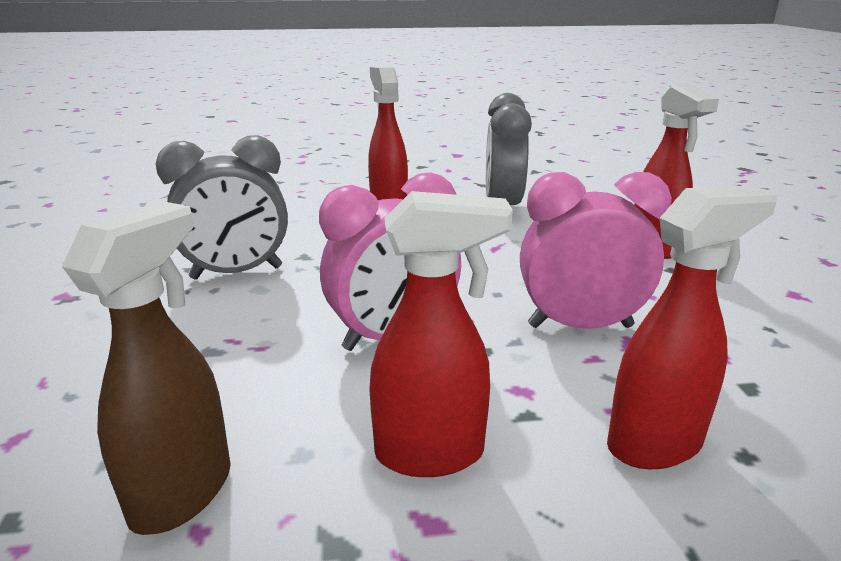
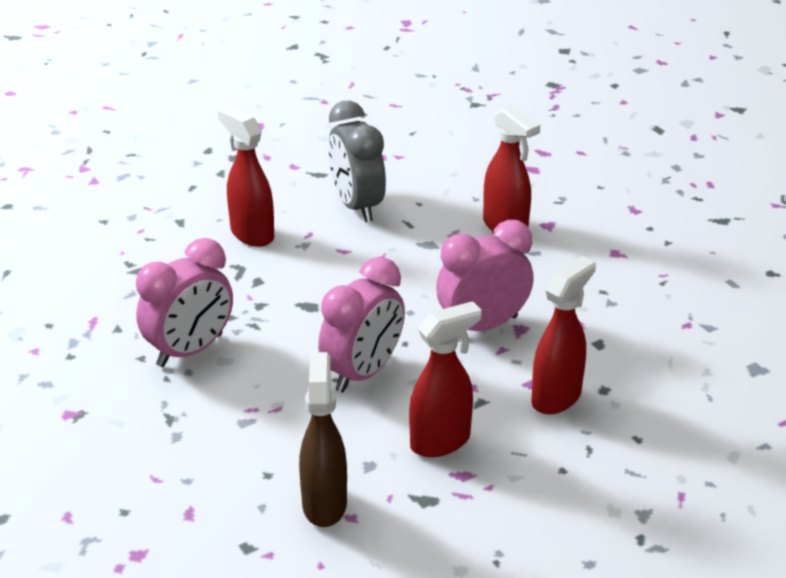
camera: 25 degrees left, 10 degrees up
grey clock [156,135,288,280] -> pink clock [136,238,233,367]

